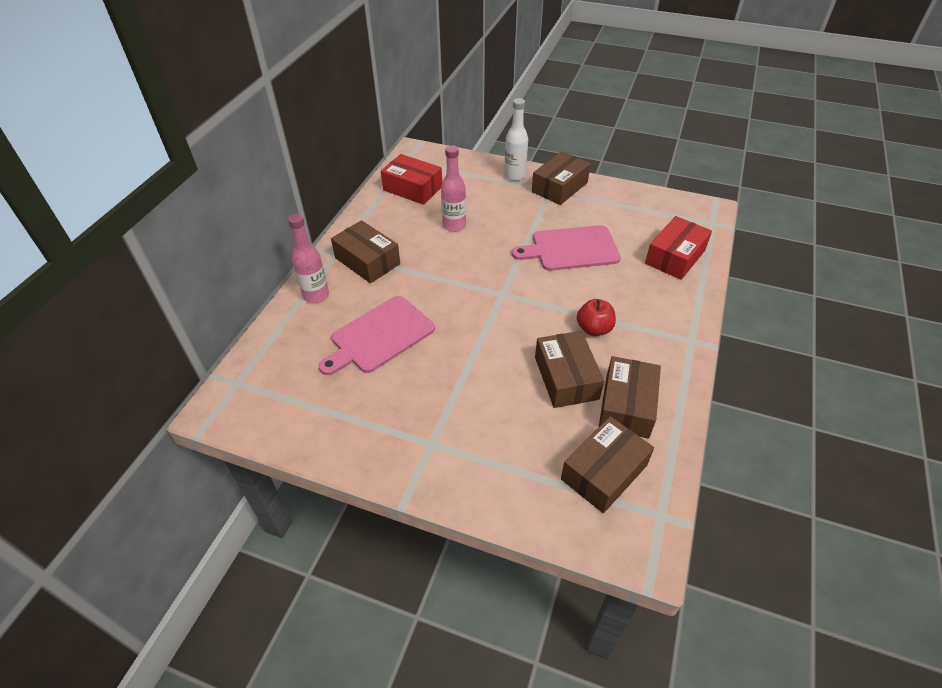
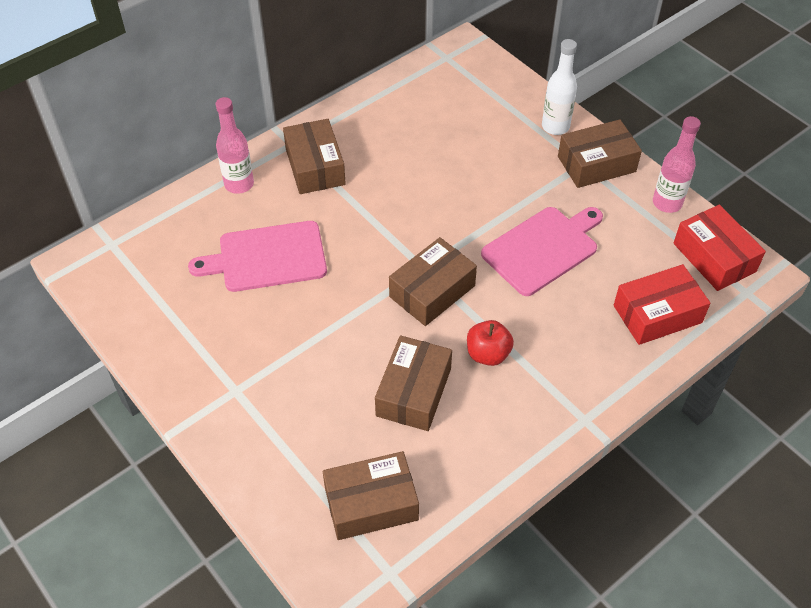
camera: 30 degrees right, 5 degrees up
red box [381,154,442,205] -> red box moved to [673,205,766,291]
pink bottle [441,146,466,232] -> pink bottle moved to [653,116,701,213]
pink cutting board [512,225,621,271] -> pink cutting board turned 120 degrees clockwise [481,207,603,296]
brown box [599,356,661,439] -> brown box moved to [389,237,477,326]

